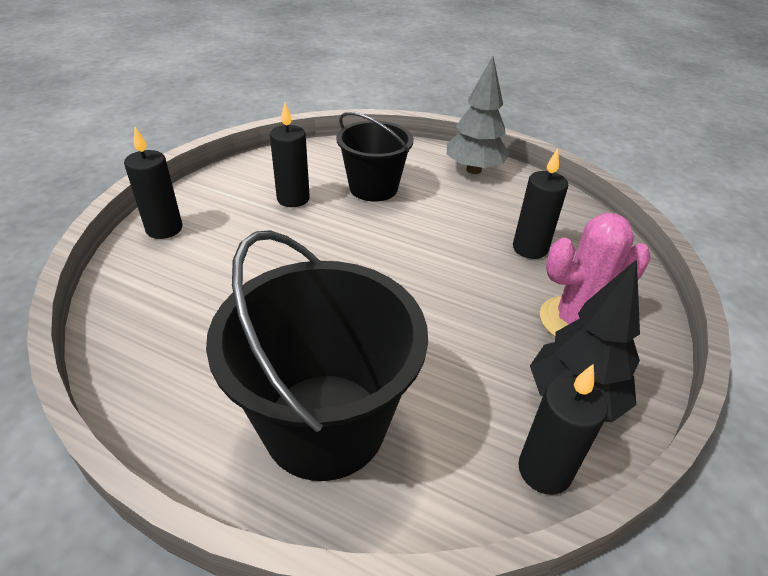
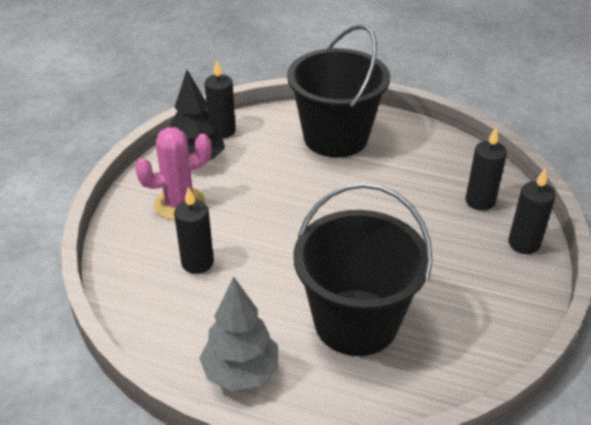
camera: 175 degrees right, 0 degrees up
black candle [270,103,310,207] -> black candle moved to [465,128,507,211]
black bucket [336,112,414,202] -> black bucket [293,183,432,356], size x1.56

